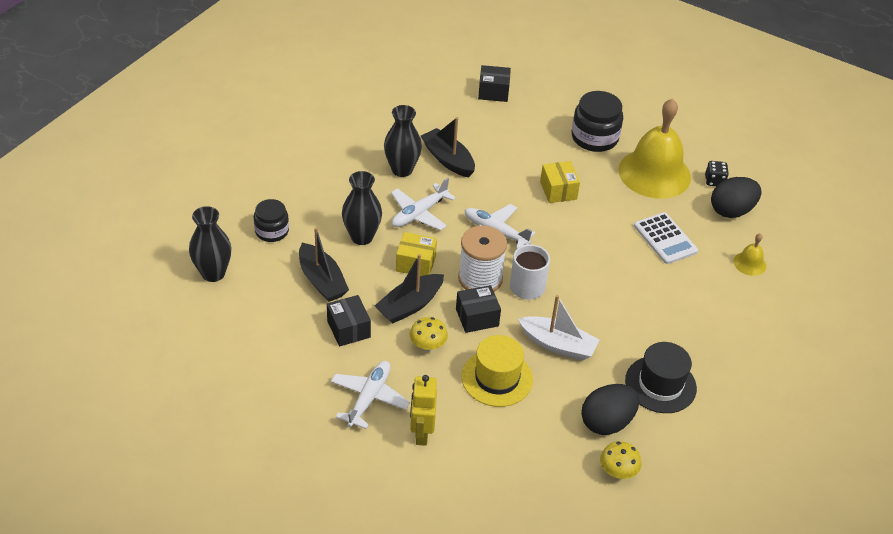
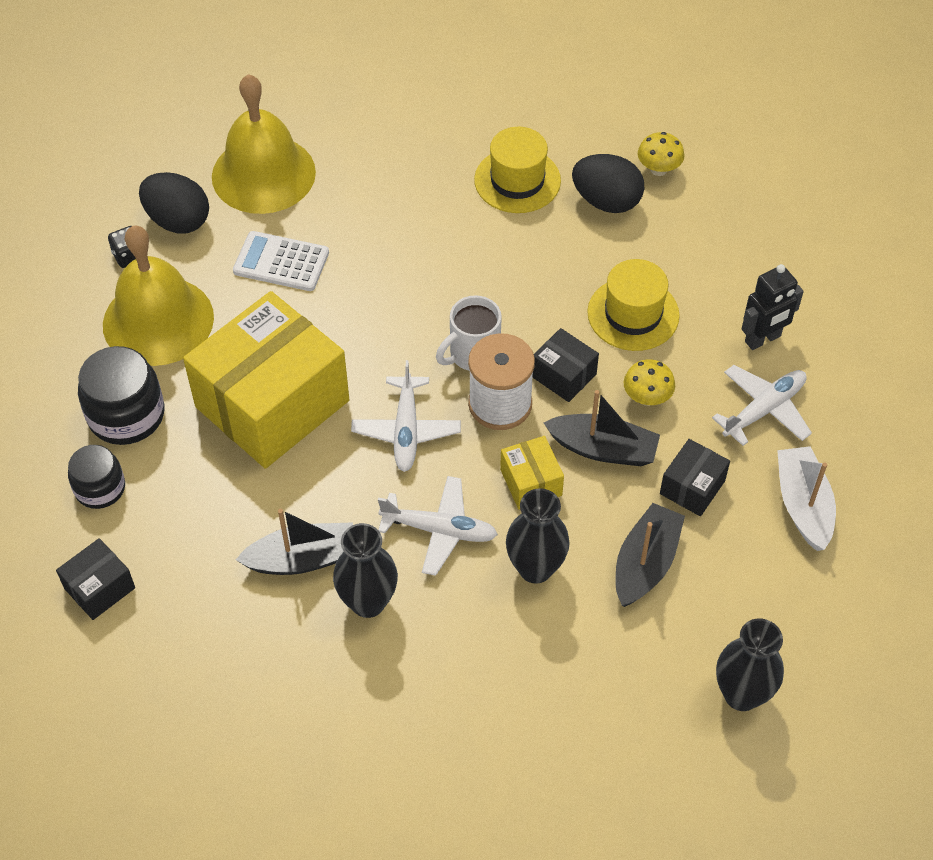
camera: 120 degrees left, 10 degrees up
black jar [254,199,289,242] -> black jar moved to [68,445,125,509]
white plane [331,361,410,429] -> white plane turned 150 degrees clockwise [712,365,812,446]
yellow robot [410,375,437,446] -> black robot [742,264,804,350]
black boat [421,117,475,178] -> black boat turned 120 degrees counterclockwise [236,509,353,575]
black box [478,65,511,102] -> black box turned 75 degrees clockwise [56,538,135,620]
white boat [518,295,599,361] -> white boat moved to [777,446,836,551]
yellow box [540,161,580,203] -> yellow box [183,291,349,469], size x2.32
black hat [625,342,697,413] -> yellow hat [474,127,561,213]
white calculator [634,212,698,264] -> white calculator turned 105 degrees counterclockwise [233,231,329,291]
yellow bell [733,234,766,276] -> yellow bell [212,74,316,214], size x2.37

